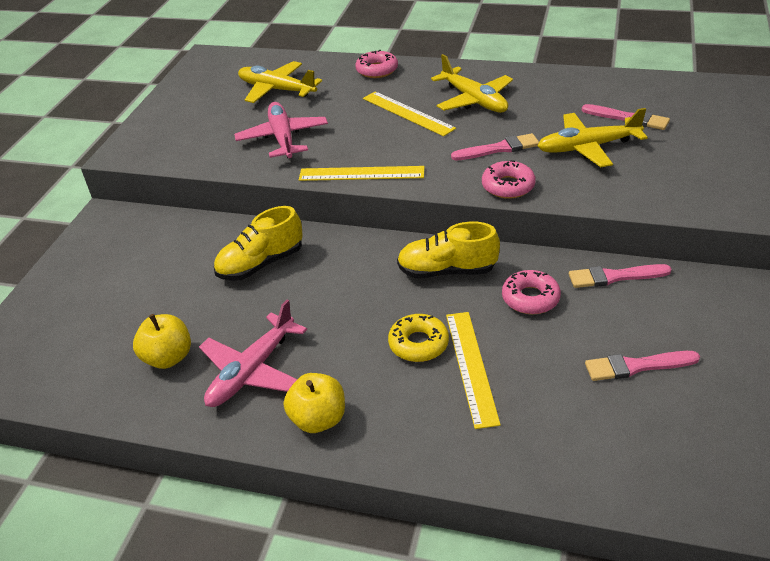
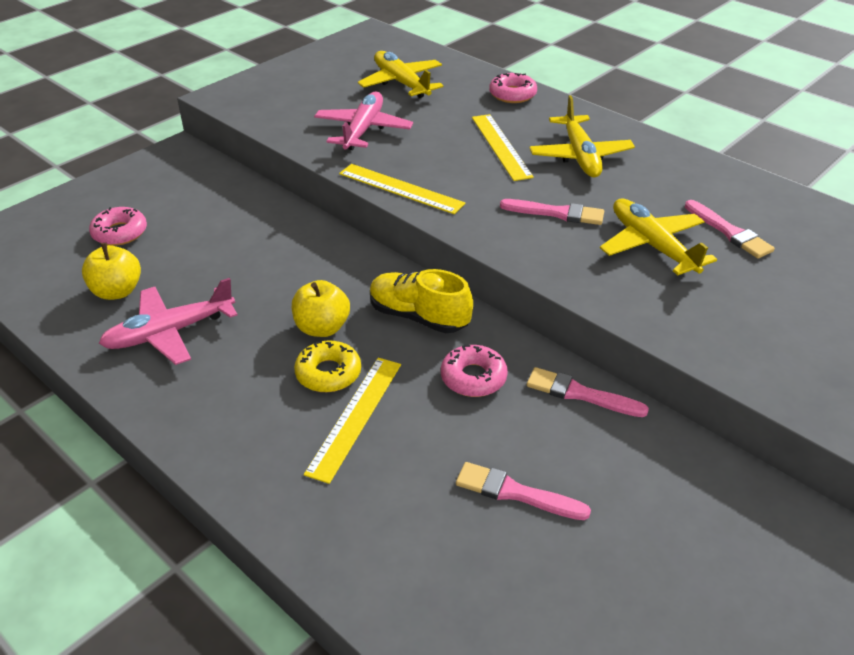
camera: 25 degrees right, 0 degrees up
yellow shoe [214,206,303,281] -> none
yellow apple [284,373,345,433] -> yellow apple moved to [292,280,350,337]
pink donut [482,160,536,199] -> pink donut moved to [89,207,147,246]
yellow plane [537,108,648,167] -> yellow plane turned 45 degrees clockwise [600,199,717,275]

